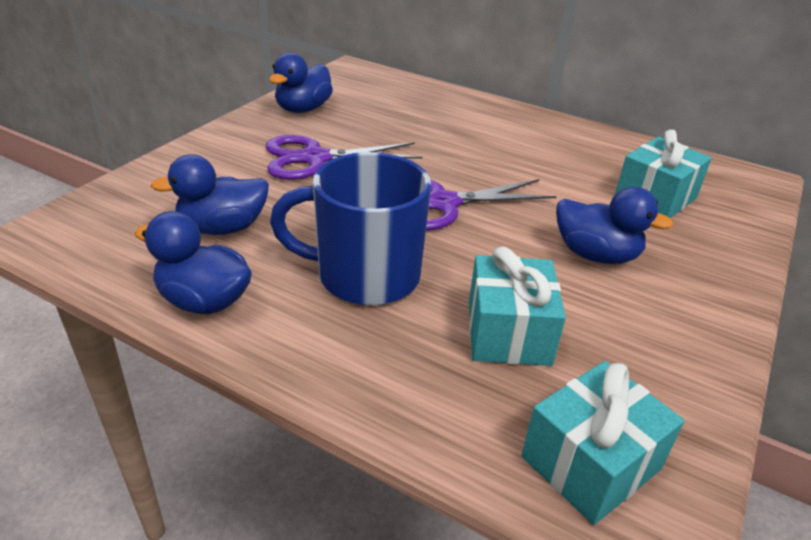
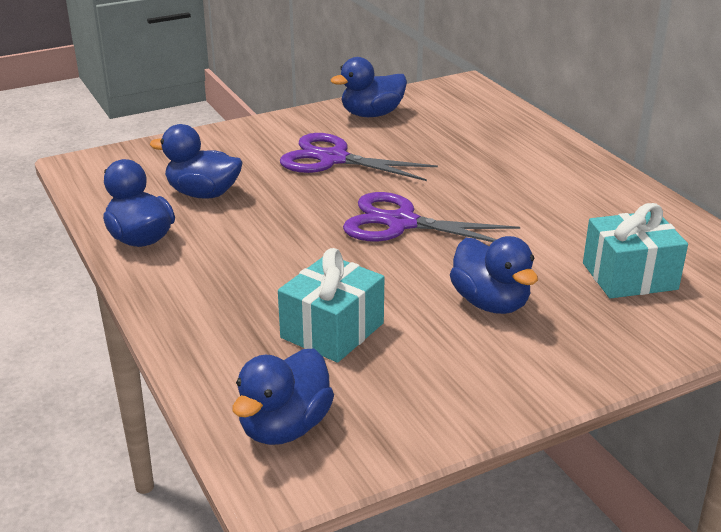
camera: 35 degrees right, 5 degrees down
blue mug [270,152,431,306] -> none
turquoise gift [521,361,684,525] -> blue duck [232,349,334,445]

